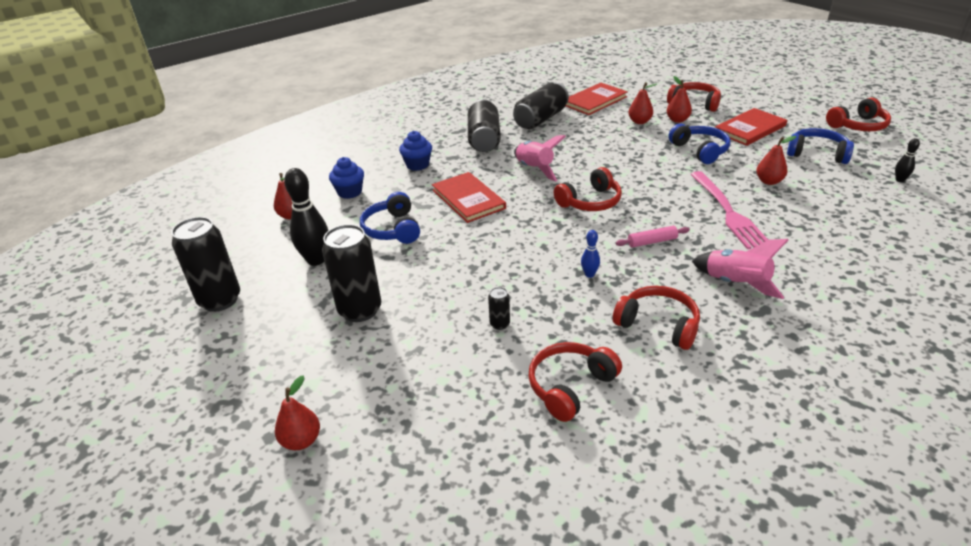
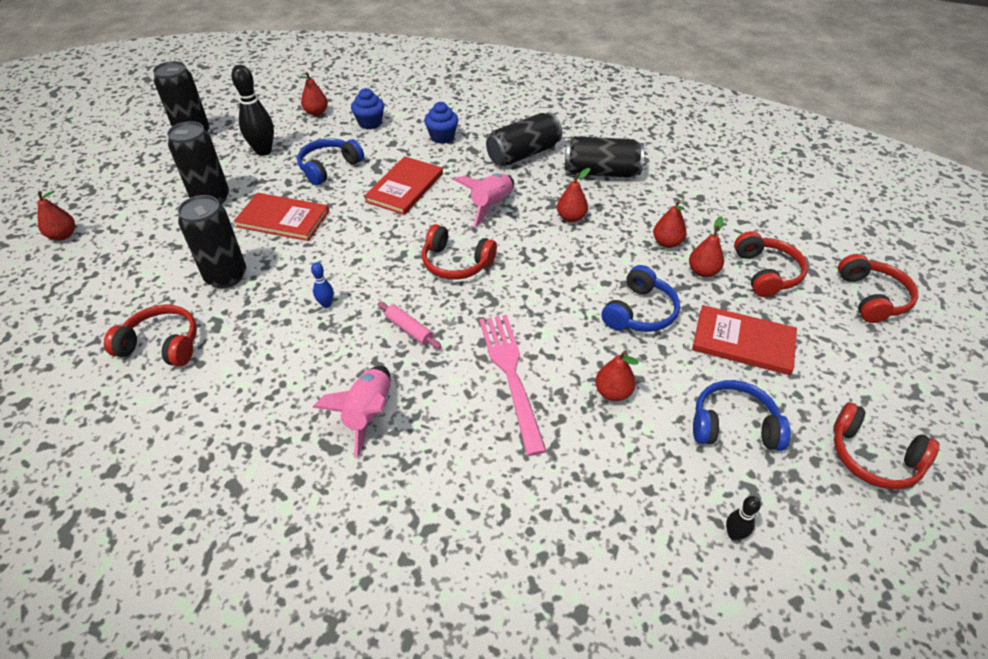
camera: 55 degrees right, 10 degrees up
black can [488,287,510,330] -> black can [178,195,246,288], size x2.28
red book [565,83,627,115] -> red book moved to [234,193,329,241]
red headphones [613,286,700,350] -> red headphones moved to [838,254,918,323]
pink fork [690,171,768,249] -> pink fork turned 120 degrees clockwise [479,315,546,456]
blue headphones [787,128,854,164] -> blue headphones turned 75 degrees counterclockwise [693,380,791,451]
none -> red pear [557,168,590,222]

